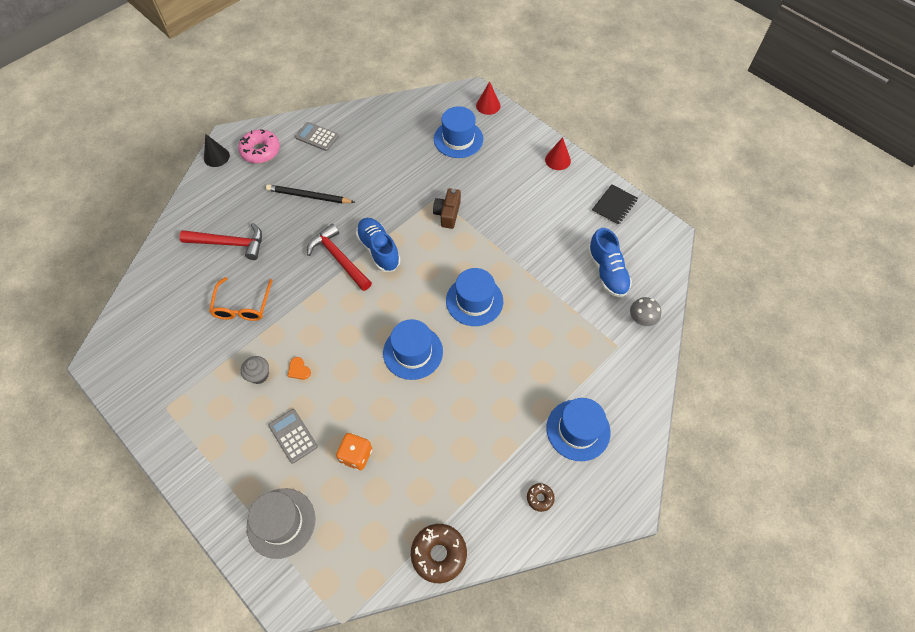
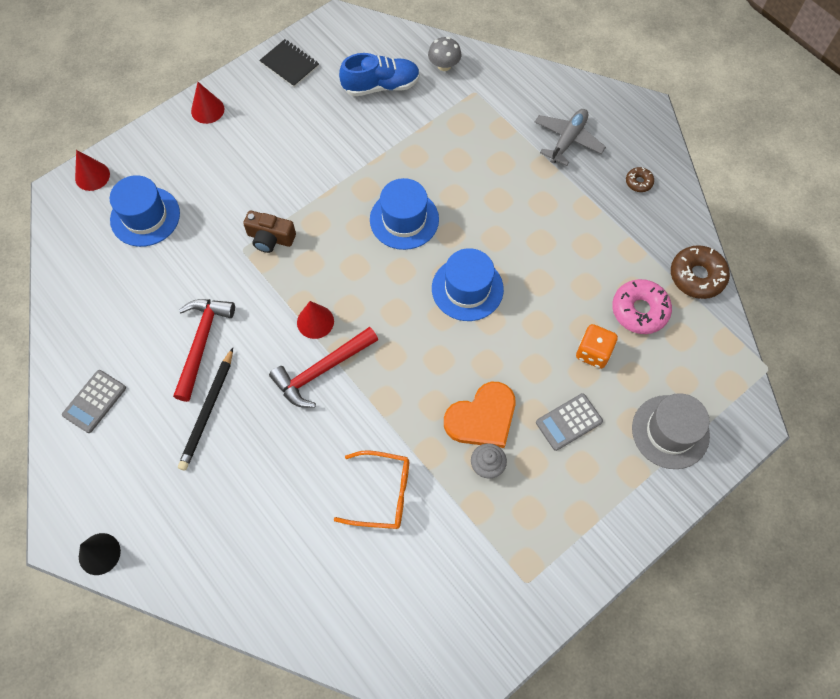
camera: 85 degrees left, 5 degrees up
red hammer [180,223,262,260] -> red hammer moved to [173,299,235,402]
pink donut [238,129,280,163] -> pink donut moved to [612,279,672,334]
orange heart [288,357,311,380] -> orange heart [444,382,516,448], size x2.36
blue shoe [356,218,401,272] -> red cone [297,301,334,339]
blue hat [547,398,611,461] -> grey plane [535,109,606,166]

